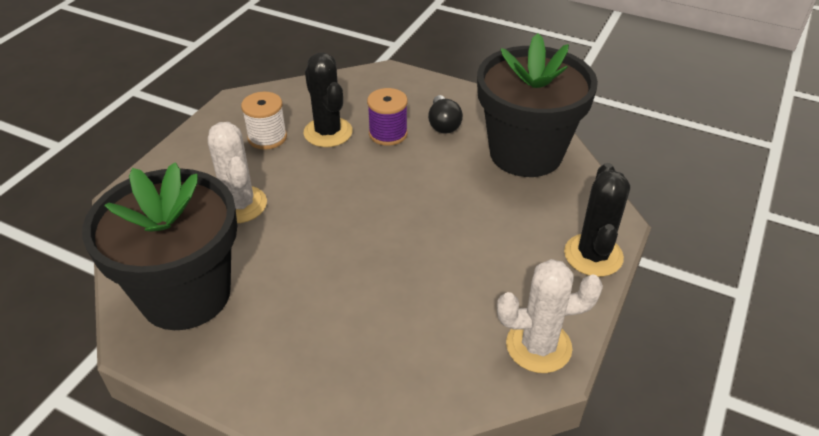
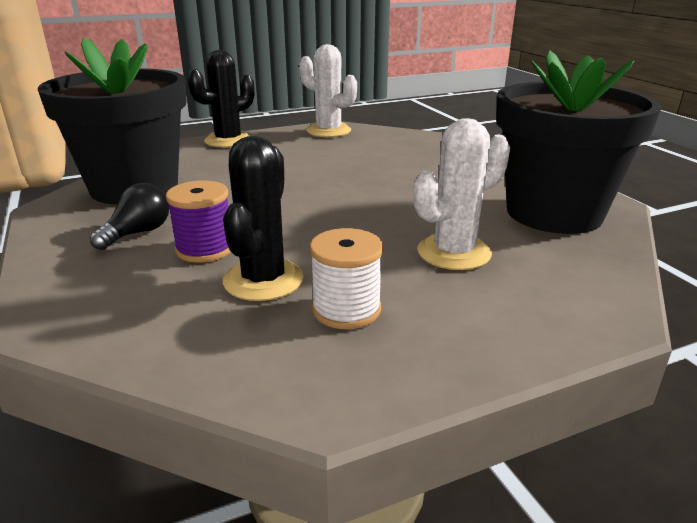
camera: 140 degrees left, 15 degrees down
white cactus [208,122,267,223] -> white cactus turned 45 degrees clockwise [414,118,510,270]

